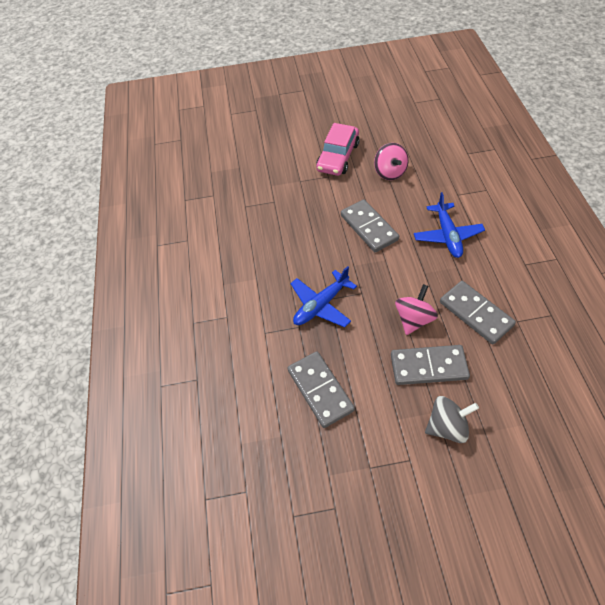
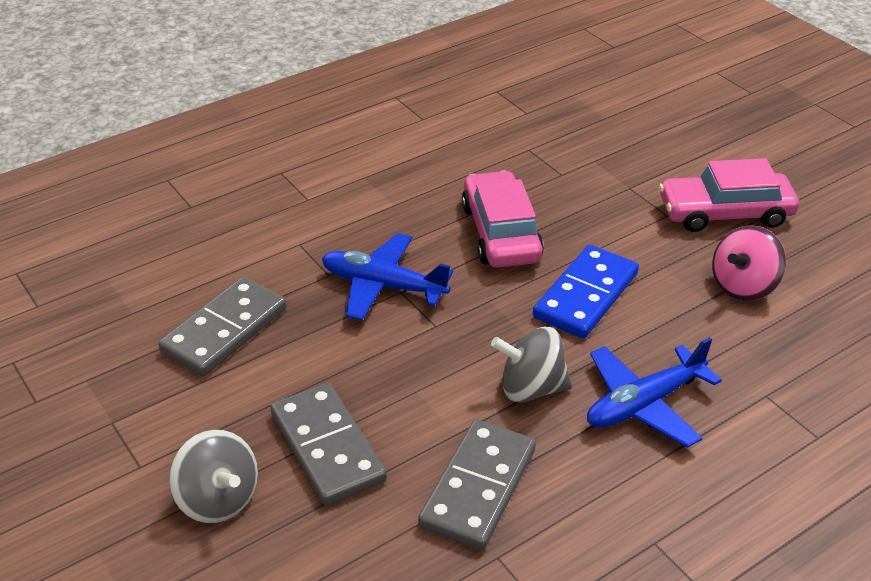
camera: 60 degrees right, 15 degrees down
grey domino [341,199,399,252] -> blue domino [533,245,639,339]
pink spinning top [395,284,438,335] -> none
none -> pink car [462,171,544,268]
none -> grey spinning top [491,327,572,403]

